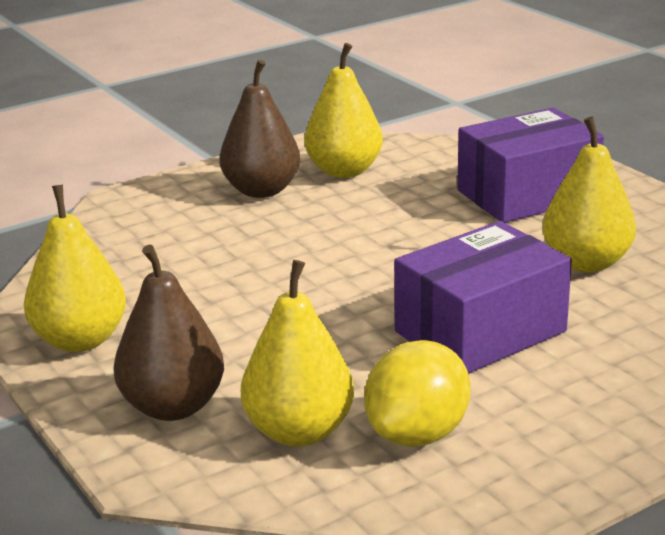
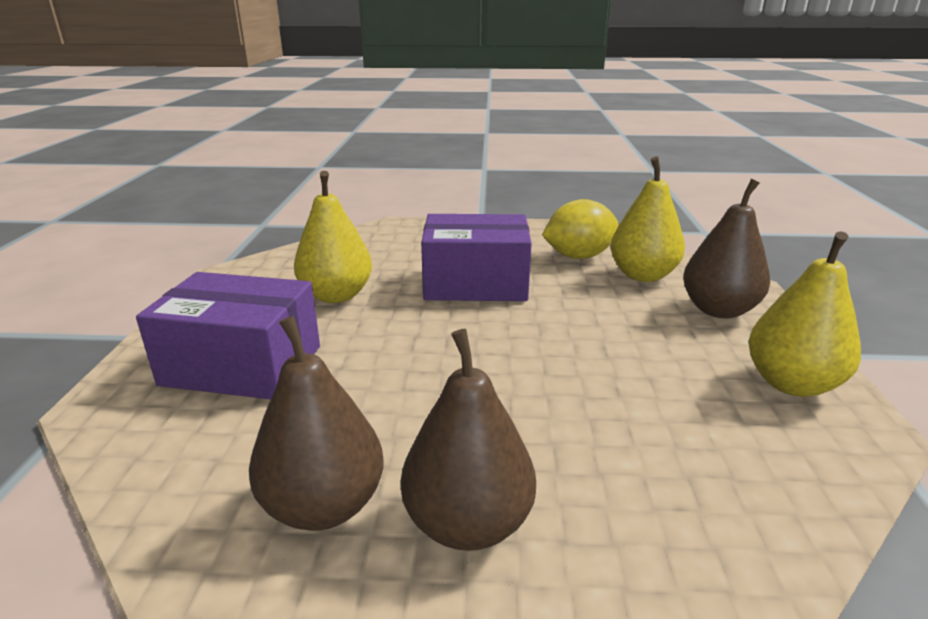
camera: 145 degrees left, 0 degrees up
yellow pear [304,43,383,178] -> brown pear [249,316,384,531]

